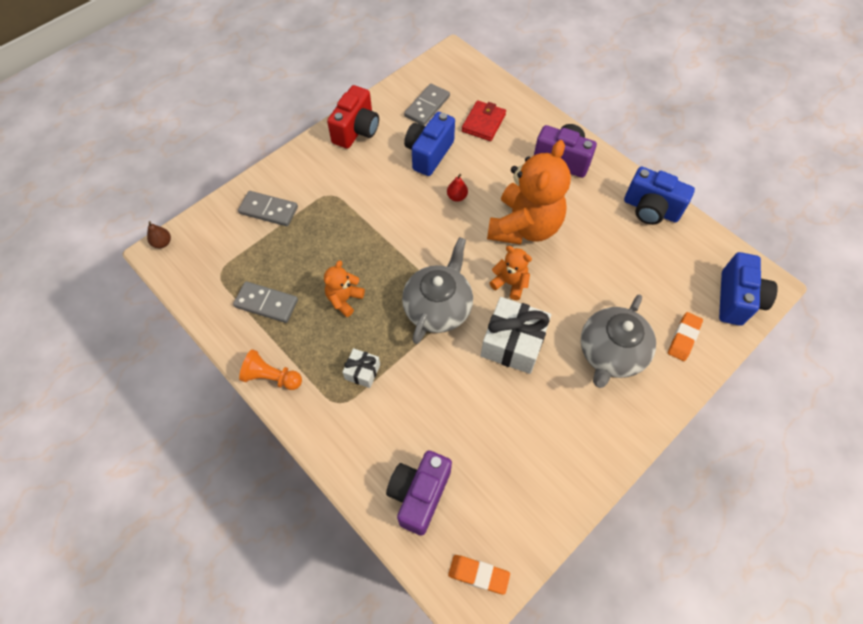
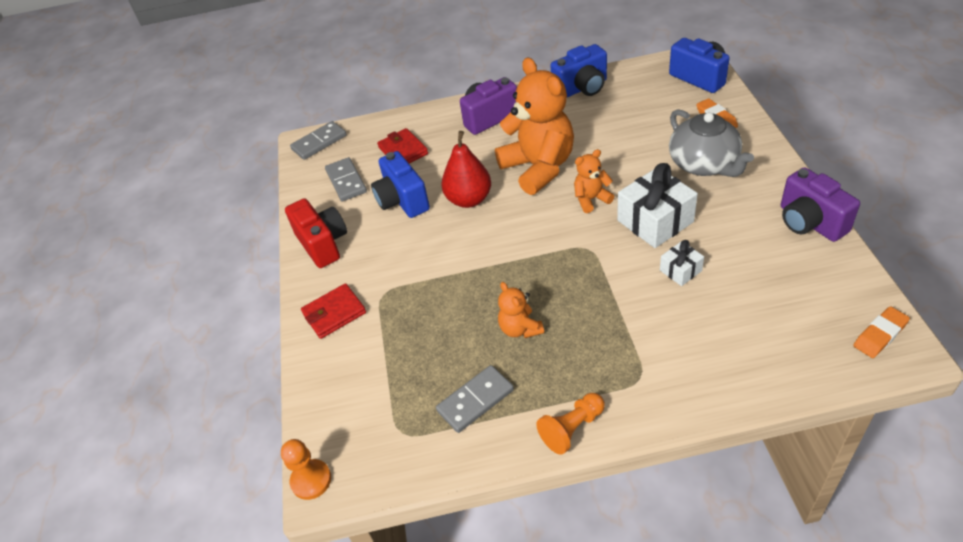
camera: 50 degrees left, 15 degrees down
brown pear [147,221,171,248] -> orange pawn [281,439,331,500]
grey domino [238,191,298,226] -> grey domino moved to [290,121,347,160]
white gift [342,348,380,388] -> white gift moved to [660,240,704,286]
purple camera [386,450,452,536] -> purple camera moved to [781,167,860,242]
grey teapot [402,237,473,344] -> none
red pear [447,174,468,202] -> red pear [441,131,491,208], size x2.13
none -> red wallet [301,283,366,339]

